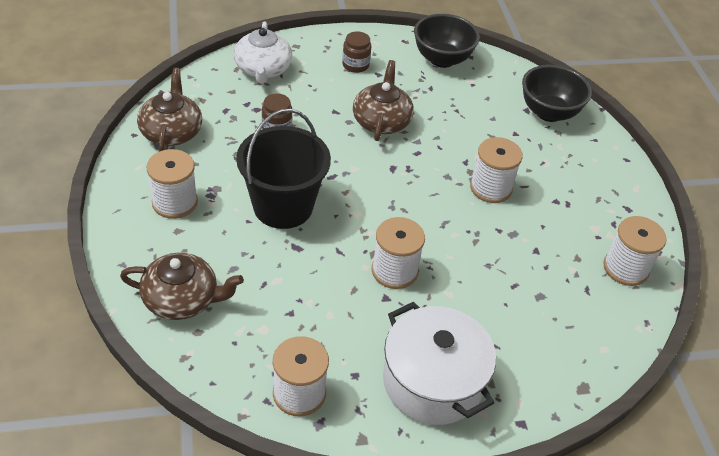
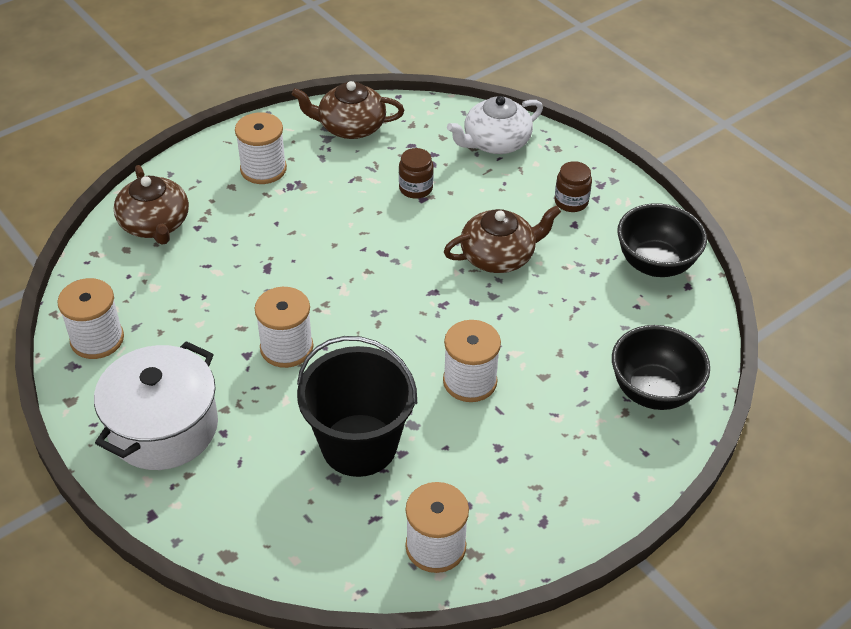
camera: 65 degrees right, 0 degrees up
brown teapot [137,68,202,151] -> brown teapot turned 150 degrees counterclockwise [291,81,404,139]
black bucket [236,108,331,229] -> black bucket moved to [297,336,417,477]

